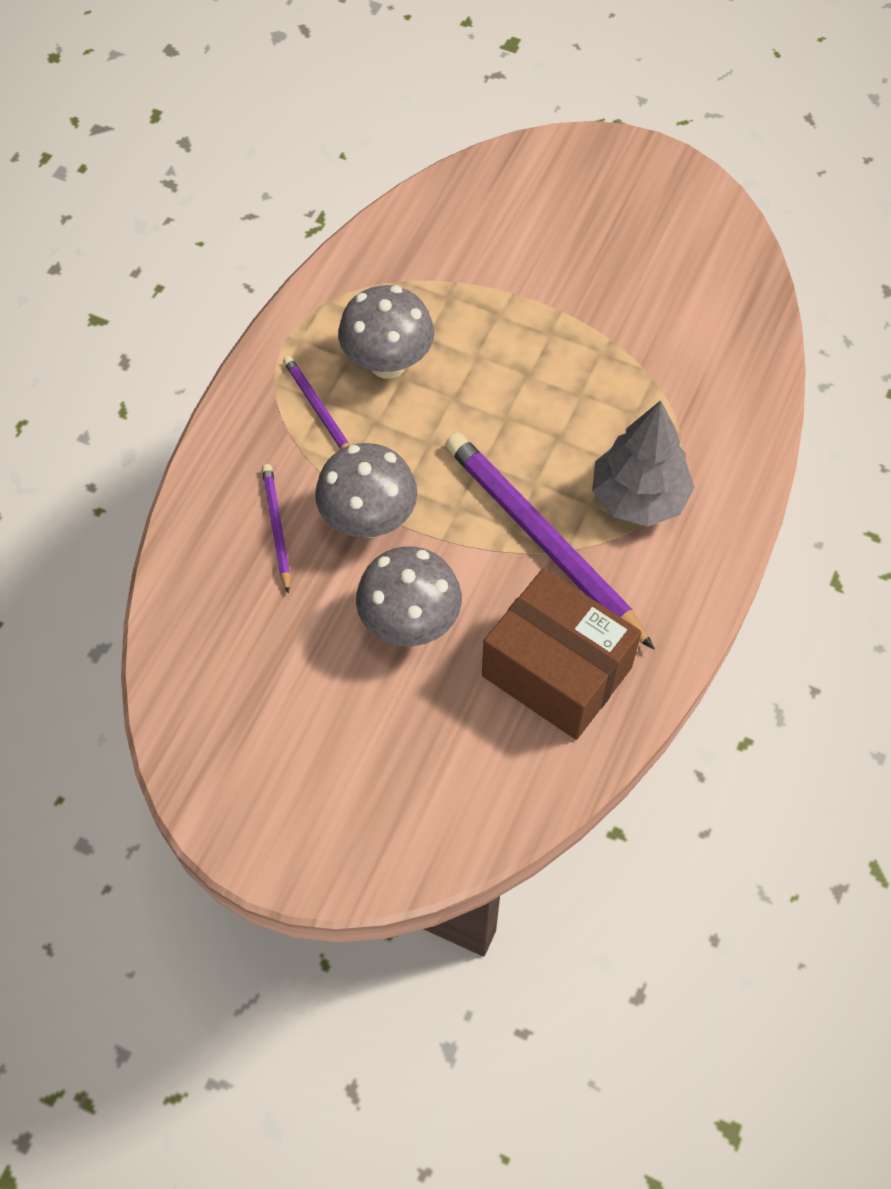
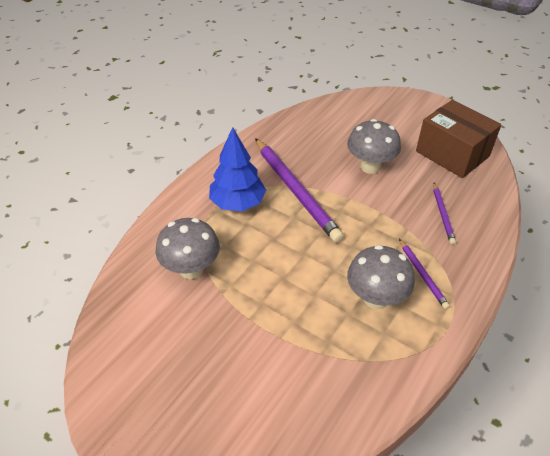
camera: 170 degrees left, 15 degrees down
grey mushroom [315,443,417,538] -> grey mushroom moved to [156,218,220,279]
brown box [482,568,642,740] -> brown box moved to [416,100,501,178]
grey tree [592,400,695,526] -> blue tree [209,127,266,211]

